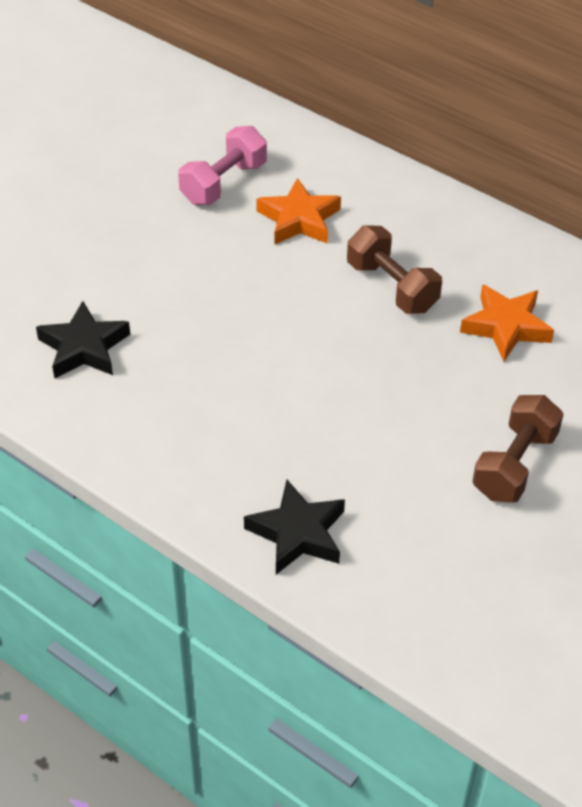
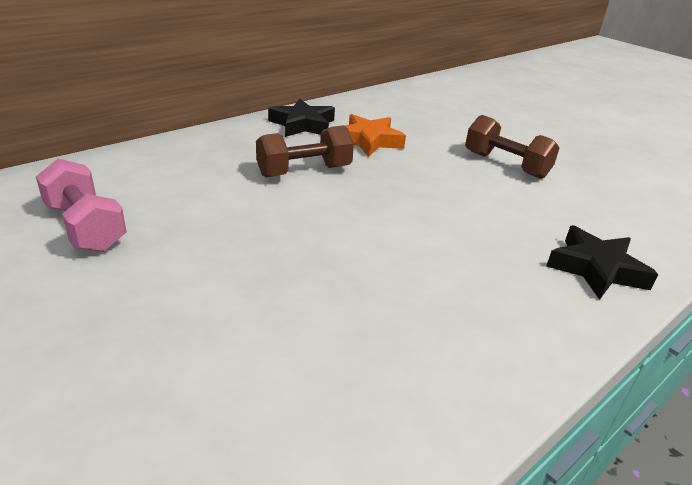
camera: 80 degrees left, 15 degrees down
black star [36,301,130,378] -> black star moved to [268,98,335,137]
orange star [256,178,341,245] -> none

